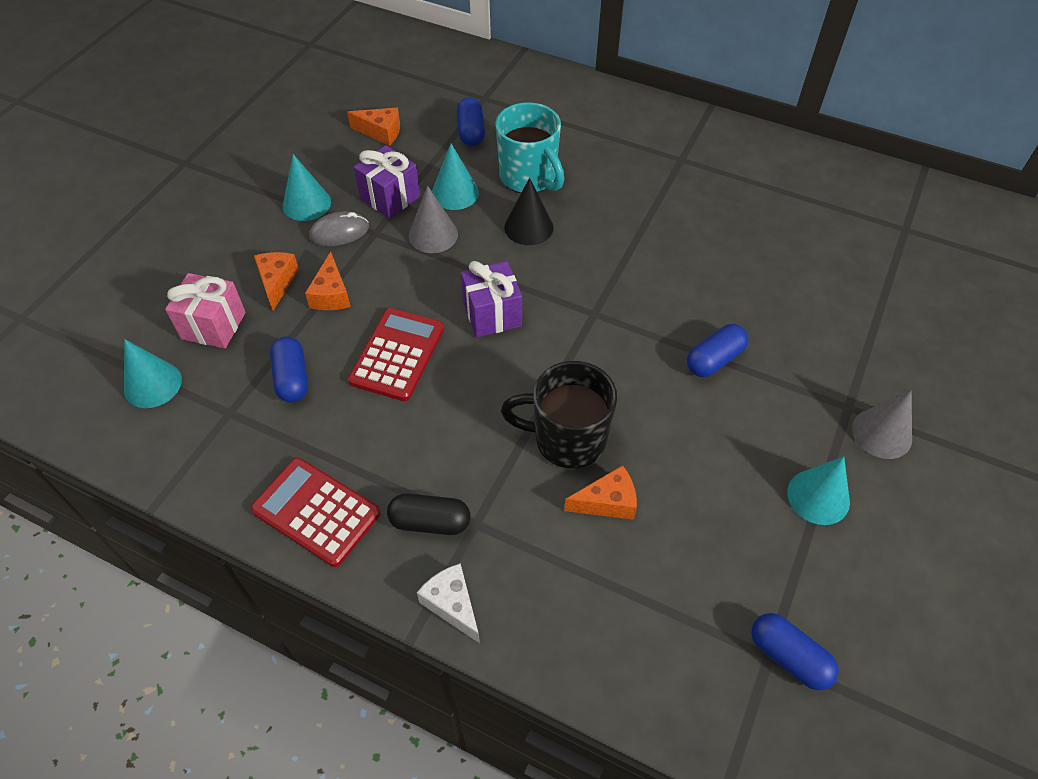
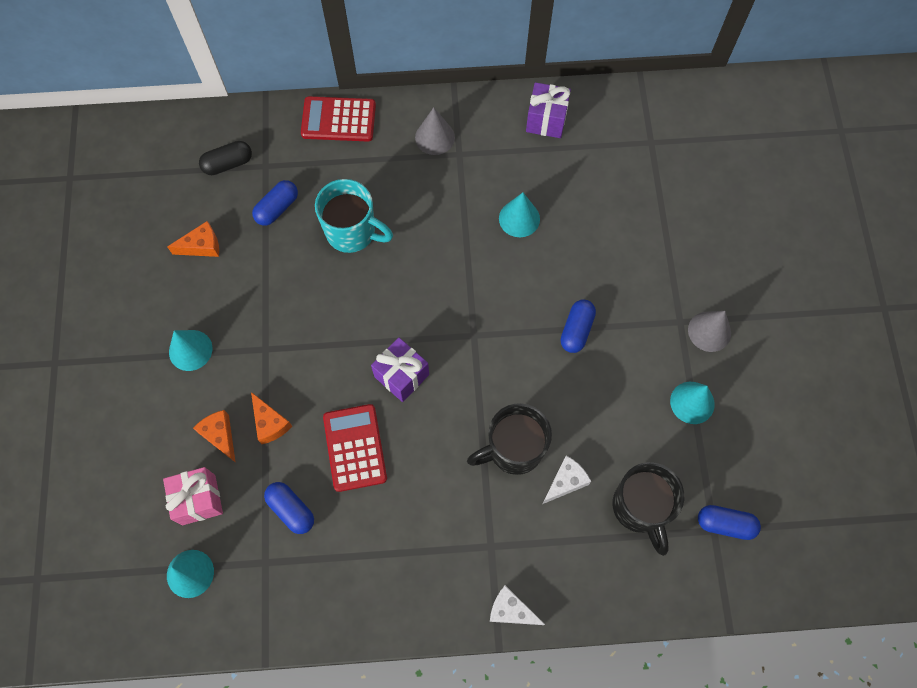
camera: 30 degrees left, 15 degrees up
red calculator [251,458,381,567] -> red calculator moved to [301,96,376,142]
grey mouse [309,211,369,246] -> none
purple gift [354,145,420,219] -> purple gift moved to [526,82,571,138]
black capsule [387,494,470,535] -> black capsule moved to [199,141,252,175]
grey cone [409,186,458,253] -> grey cone moved to [415,107,455,155]
turquoise cone [432,143,479,210] -> turquoise cone moved to [499,193,540,237]
blue capsule [457,97,485,146] -> blue capsule turned 75 degrees clockwise [252,180,298,226]
black cone [504,178,553,245] -> none
orange cheese [564,465,637,520] -> white cheese [543,455,591,504]
none -> black mug [613,462,684,556]

